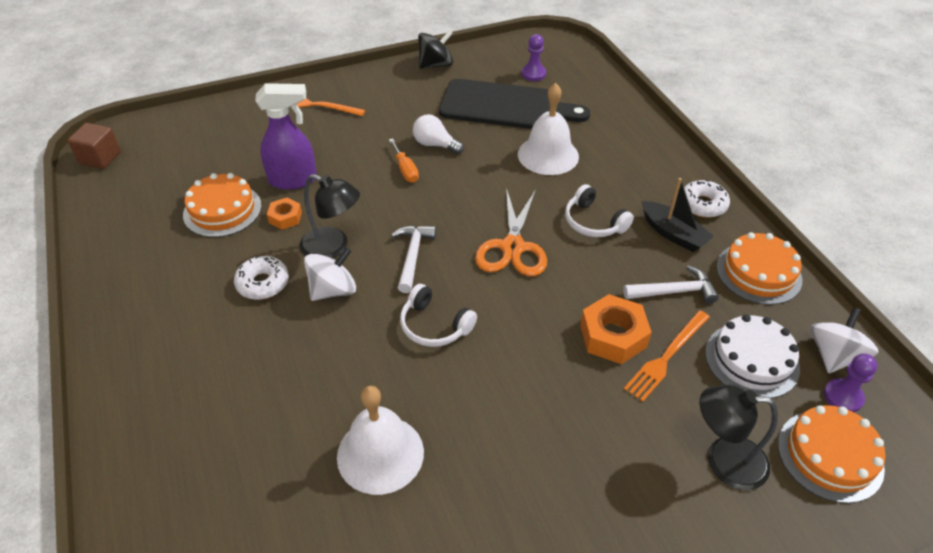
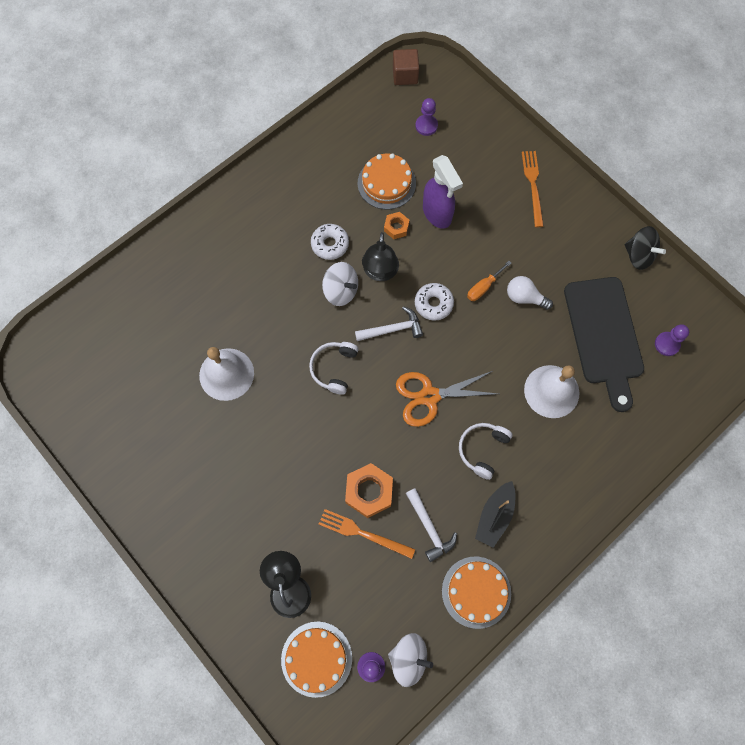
camera: 70 degrees right, 25 degrees up
white light bulb [413,114,464,154] -> white light bulb turned 75 degrees counterclockwise [507,276,553,310]
white donut [684,180,730,218] -> white donut moved to [415,283,454,321]
white cake [705,314,800,398] -> none
none -> purple pawn [415,98,438,136]

